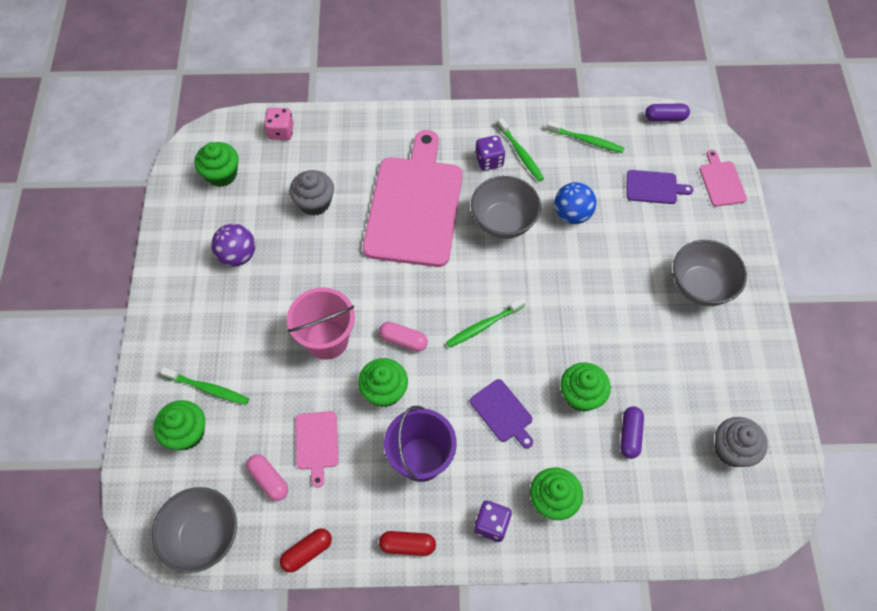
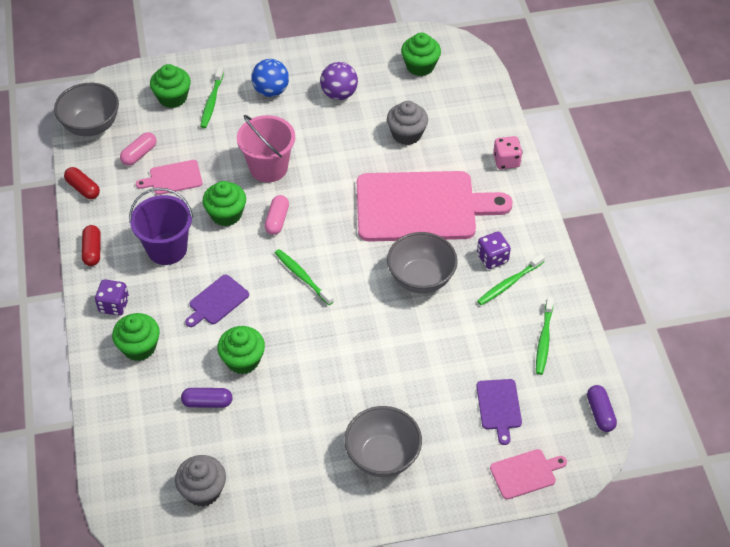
camera: 80 degrees right, 10 degrees down
pink dice [264,108,294,140] -> pink dice moved to [493,136,522,169]
blue ball [554,182,597,224] -> blue ball moved to [251,59,289,97]

